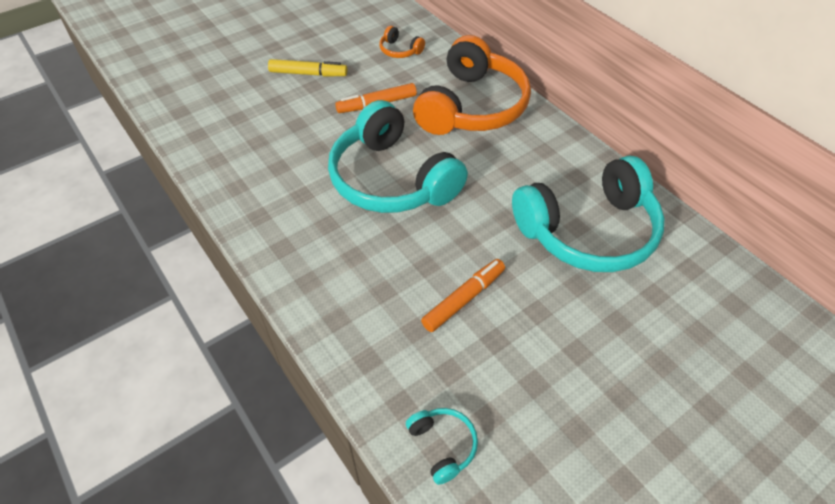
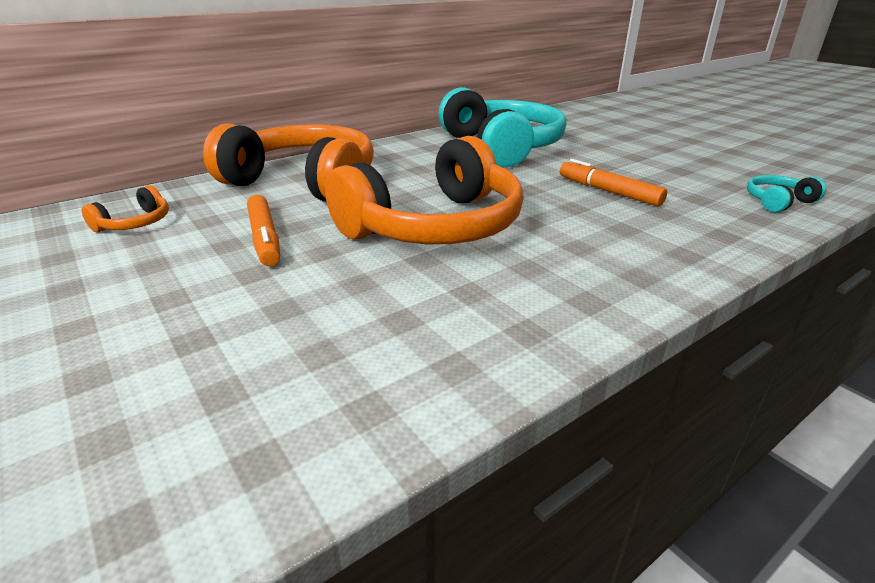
camera: 90 degrees left, 20 degrees down
yellow marker [268,59,347,77] -> none
turquoise headphones [328,100,468,213] -> orange headphones [325,136,524,244]

